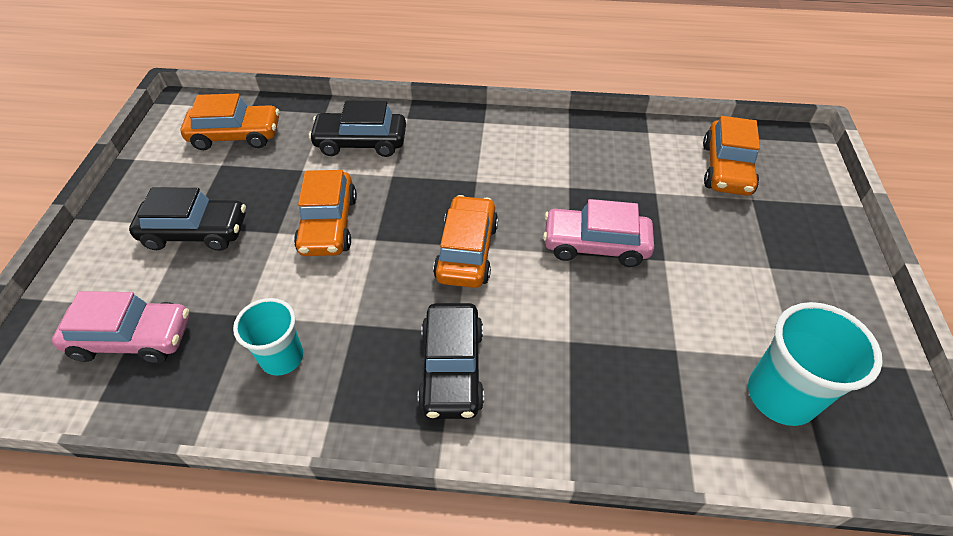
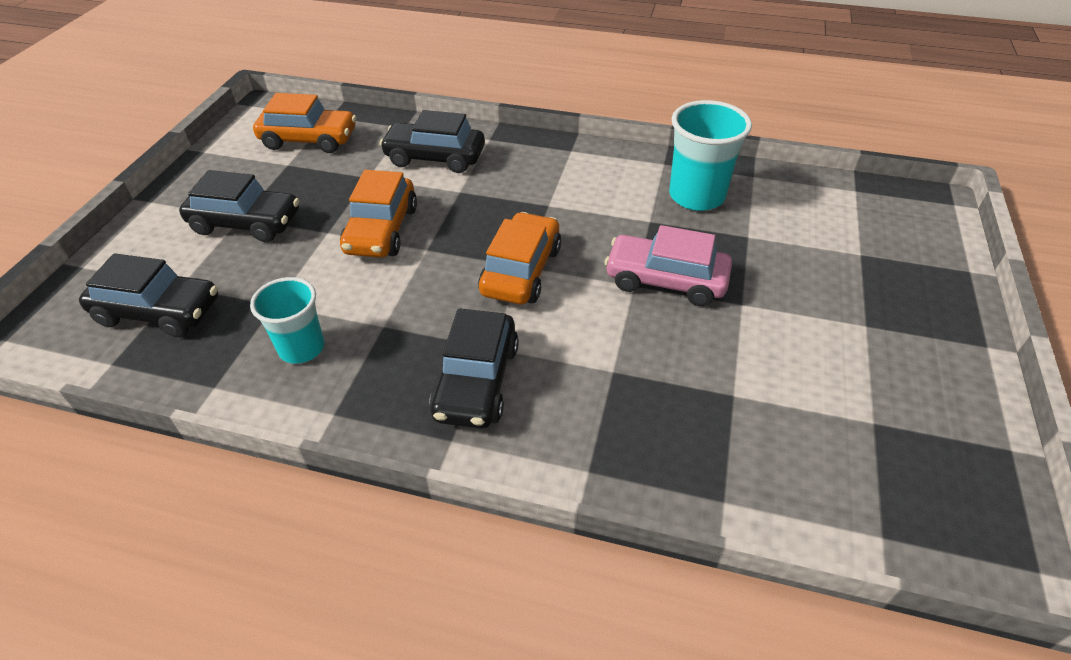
camera: 10 degrees right, 5 degrees down
pink car [52,291,190,363] -> black car [79,253,218,337]
orange car [703,116,760,196] -> none
turquoise cup [748,302,883,426] -> turquoise cup moved to [669,100,752,211]

